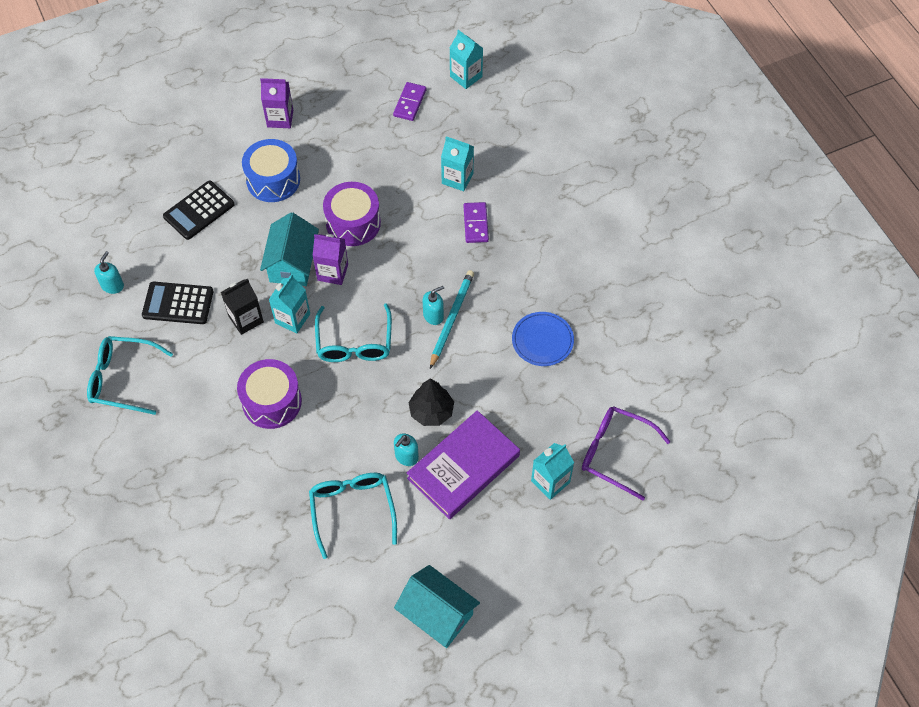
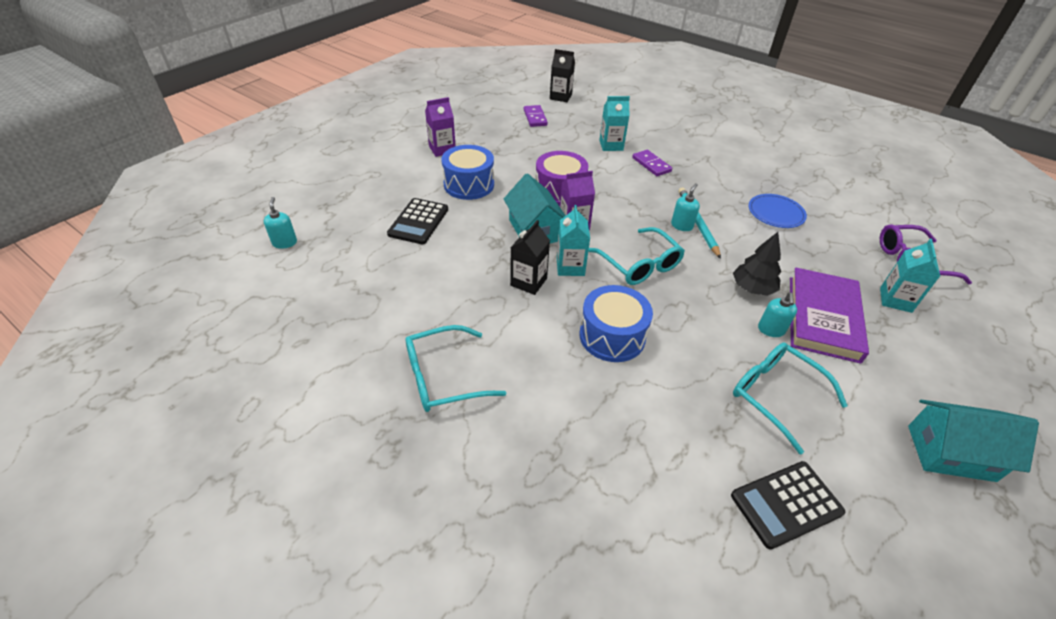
camera: 30 degrees left, 15 degrees down
turquoise soap dispenser [94,251,124,294] -> turquoise soap dispenser moved to [264,197,297,249]
black calculator [142,282,214,324] -> black calculator moved to [731,461,845,550]
purple drum [237,359,302,429] -> blue drum [580,285,653,362]
turquoise carton [450,30,483,89] -> black carton [550,49,575,102]

